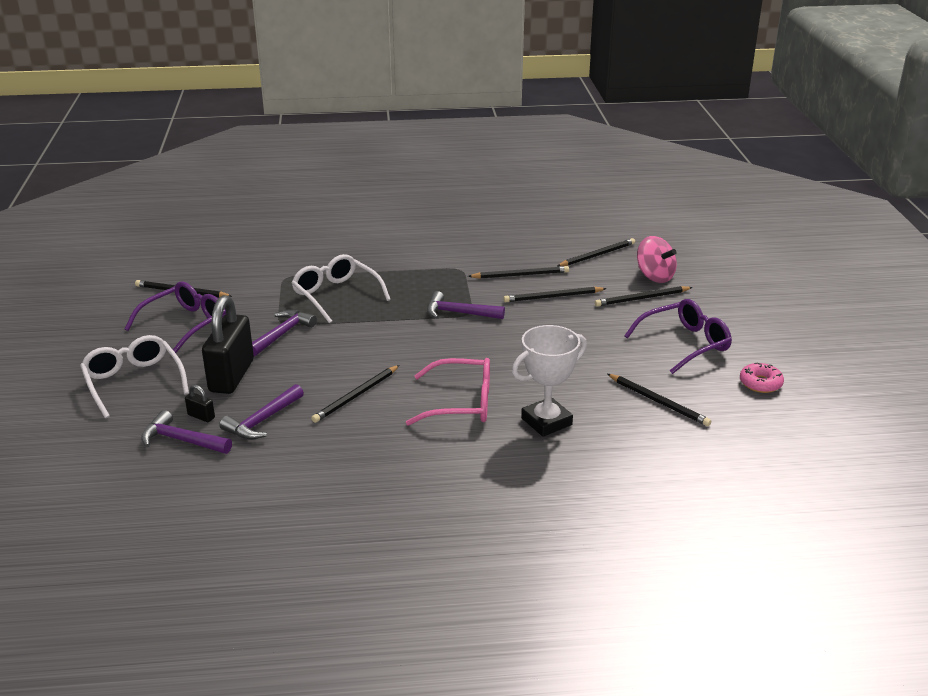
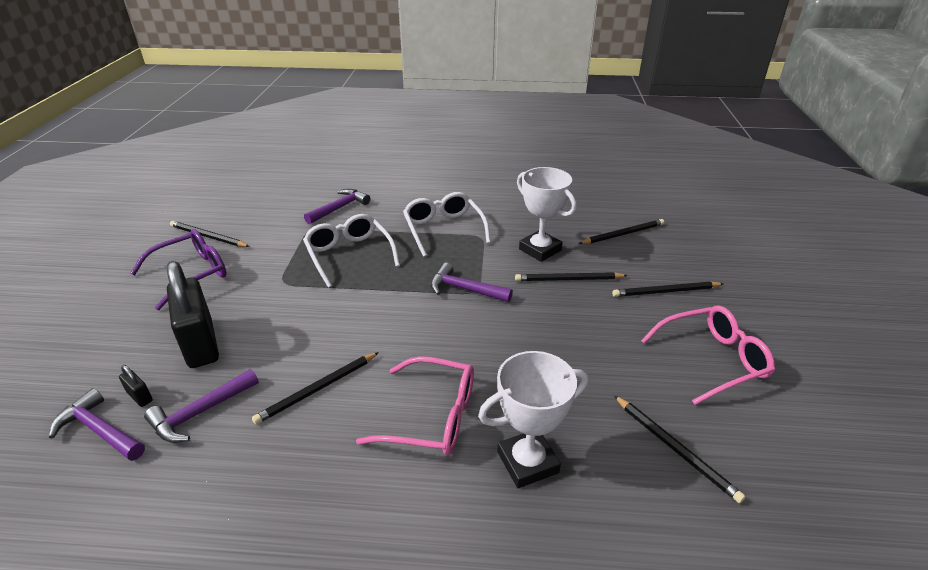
camera: 10 degrees right, 5 degrees up
white glasses [80,335,189,418] -> white glasses moved to [403,192,491,257]
black padlock [202,295,254,394] -> black padlock turned 45 degrees counterclockwise [167,261,219,368]
purple hammer [252,310,317,356] -> purple hammer moved to [304,189,370,224]
black pencil [468,266,569,279] -> white trophy [517,167,576,262]
purple glasses [624,299,732,374] -> pink glasses [641,305,775,405]
pink spinning top [637,236,677,283] -> none
pink donut [740,363,784,393] -> none

